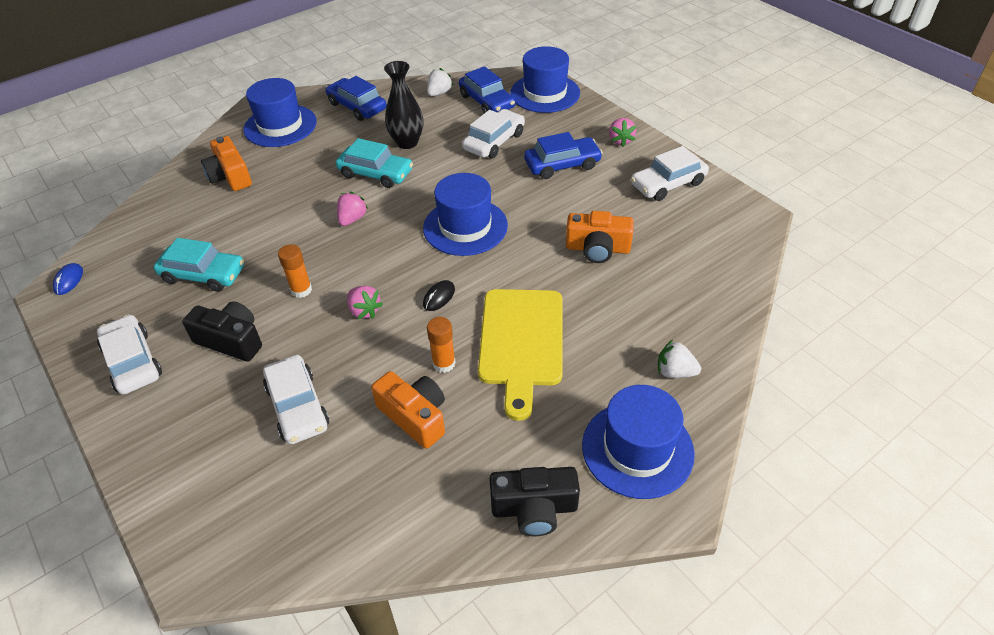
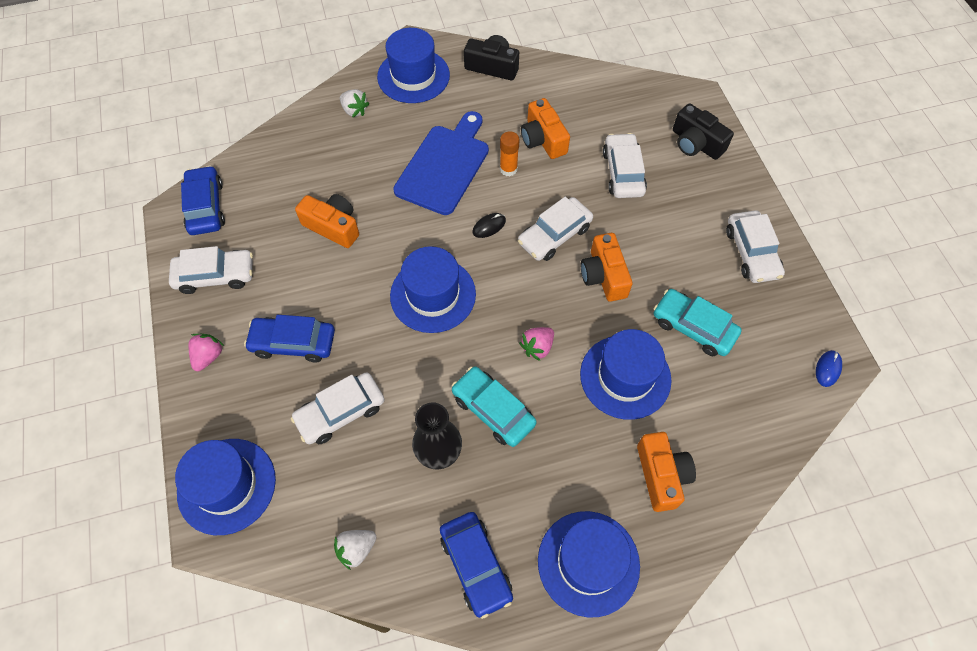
camera: 160 degrees left, 15 degrees up
black camera [182,301,262,361] -> black camera moved to [673,103,734,160]
orange glue stick [278,244,312,298] -> orange camera [581,233,632,302]
pink strawberry [347,286,383,319] -> white car [518,197,593,261]
blue car [459,66,516,113] -> blue car moved to [181,166,225,235]
yellow cutting board [478,289,563,421] -> blue cutting board [393,111,489,215]
none -> blue hat [580,329,672,420]

